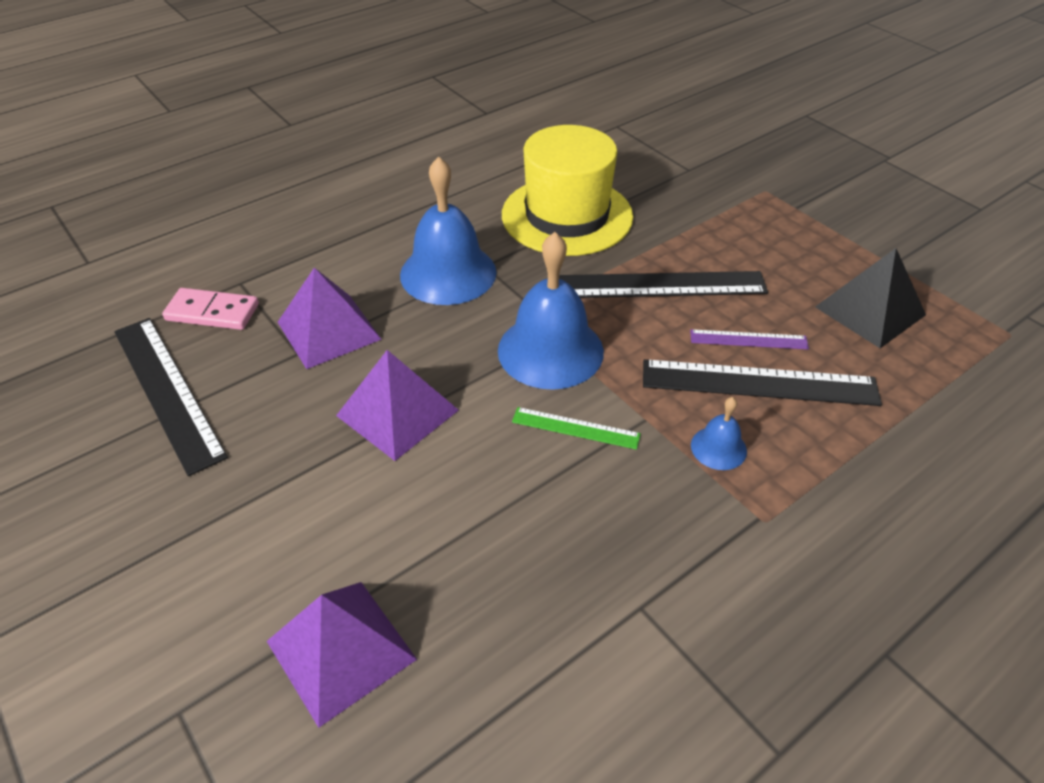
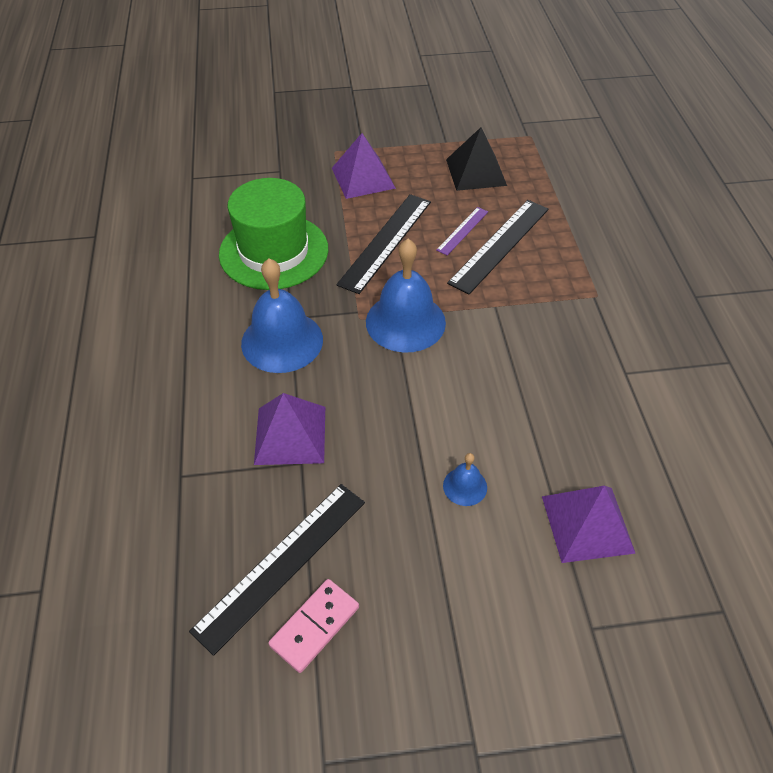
camera: 60 degrees left, 5 degrees up
black ruler [114,318,228,476] -> black ruler turned 45 degrees counterclockwise [189,484,365,656]
pink domino [162,288,259,330] -> pink domino moved to [269,579,359,673]
purple pyramid [336,350,459,461] -> purple pyramid moved to [332,133,396,199]
yellow hat [502,125,633,256] -> green hat [219,178,328,290]
green ruler [512,407,641,450] -> none
blue bell [691,397,747,470] -> blue bell moved to [443,453,487,506]

